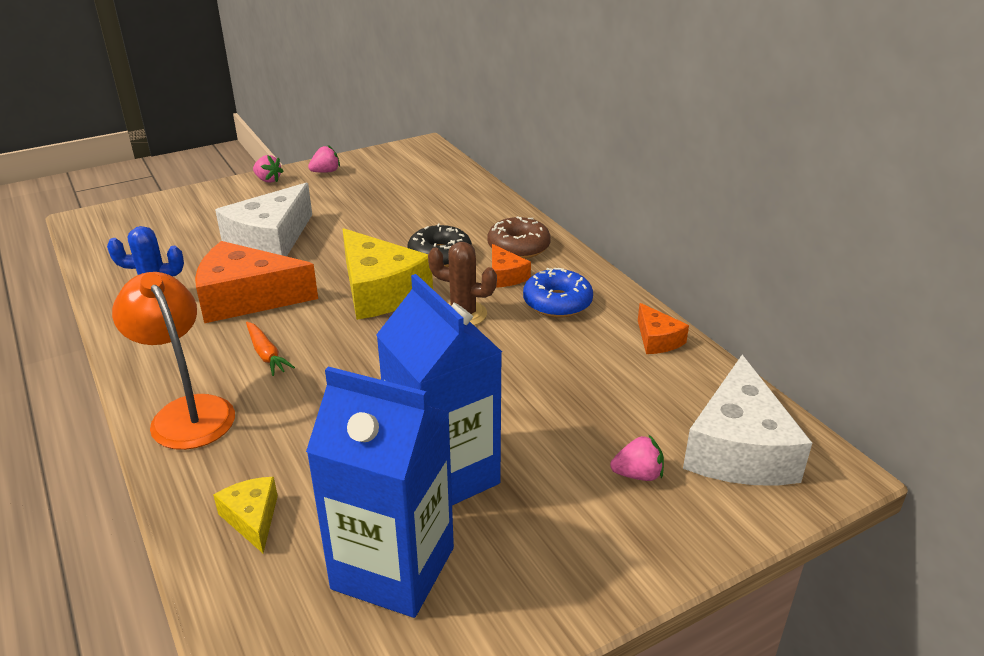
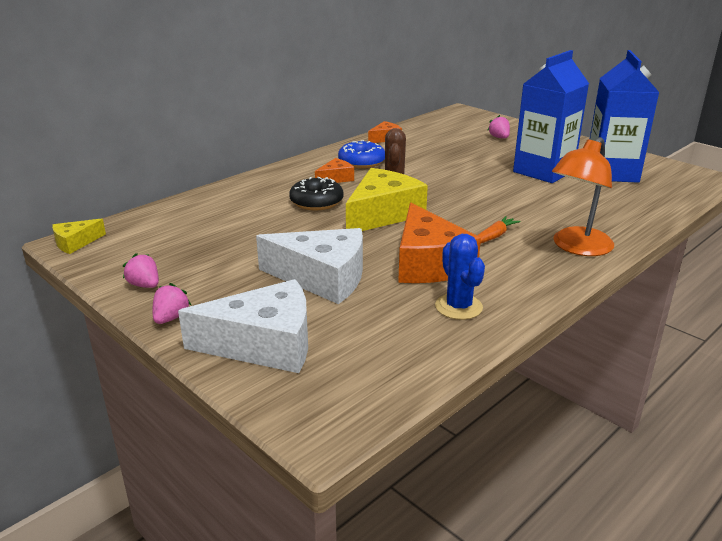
camera: 105 degrees left, 5 degrees down
yellow cheese [213,477,278,553] -> yellow cheese moved to [52,219,106,254]
brown donut [487,216,551,259] -> none
white cheese [683,355,812,485] -> white cheese moved to [178,279,308,373]

